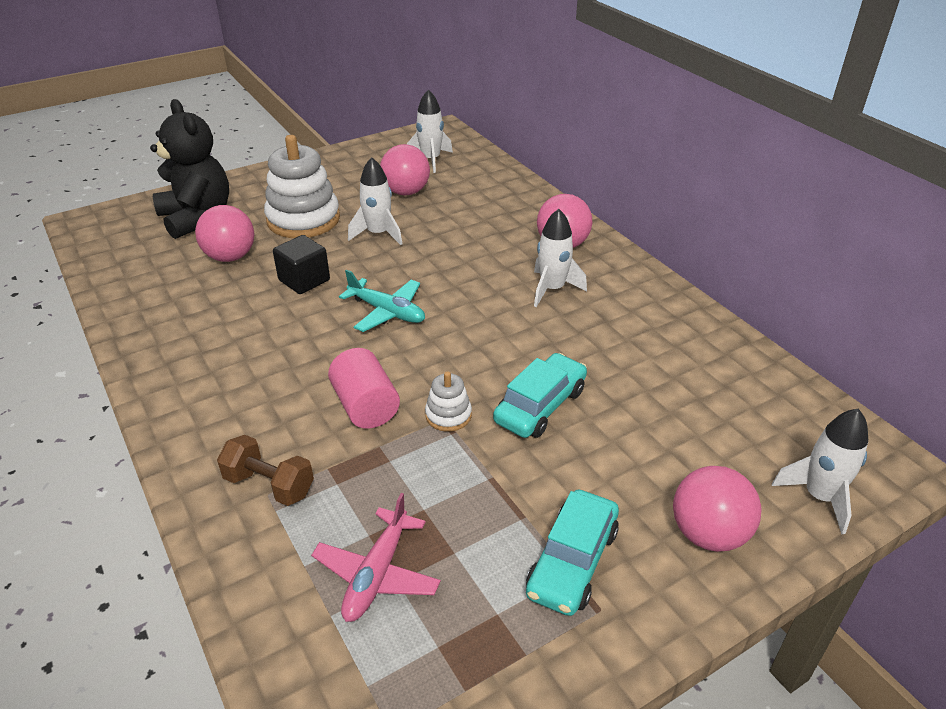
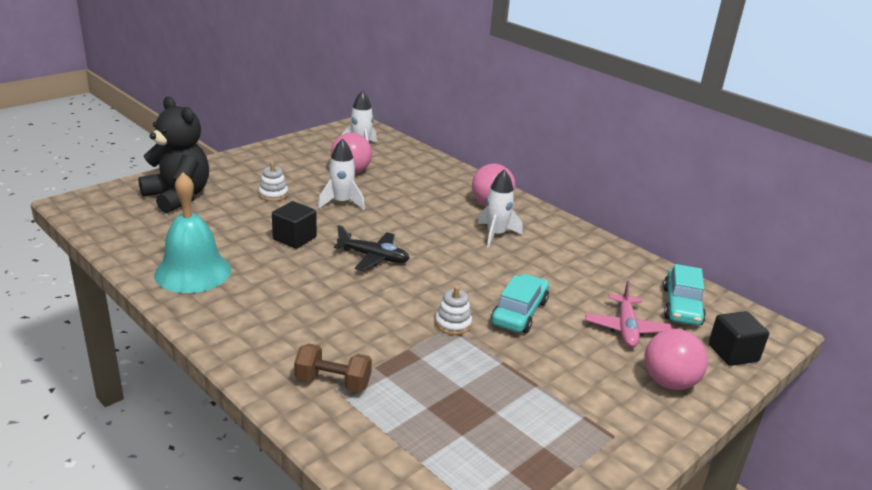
camera: 15 degrees left, 10 degrees down
pink ball [195,205,254,262] -> none
white stacking toy [264,135,340,238] -> white stacking toy [259,162,288,201], size x0.47
pink plane [311,493,441,622] -> pink plane moved to [585,280,672,348]
pink cylinder [328,348,400,429] -> none
turquoise plane [339,270,425,332] -> black plane [334,225,410,271]
turquoise car [526,490,619,616] -> turquoise car moved to [663,264,706,326]
white rocket [772,408,868,534] -> black cube [708,311,769,366]
none -> turquoise bell [154,173,232,293]

